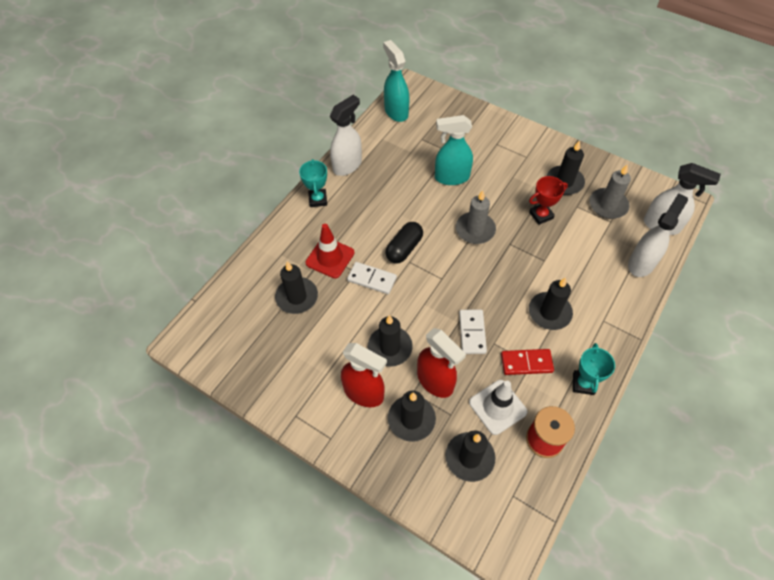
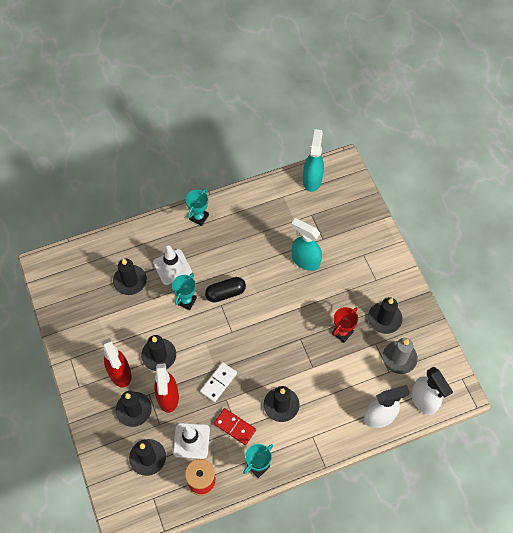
camera: 35 degrees right, 5 degrees up
red traffic cone [305,224,354,278] -> white traffic cone [153,245,192,285]
white spray bottle [330,95,362,176] -> none
white domino [347,262,397,294] -> turquoise trophy [172,273,197,310]
grey candle [456,190,496,244] -> none
red trophy [529,176,568,225] -> red trophy turned 60 degrees counterclockwise [332,307,358,343]

